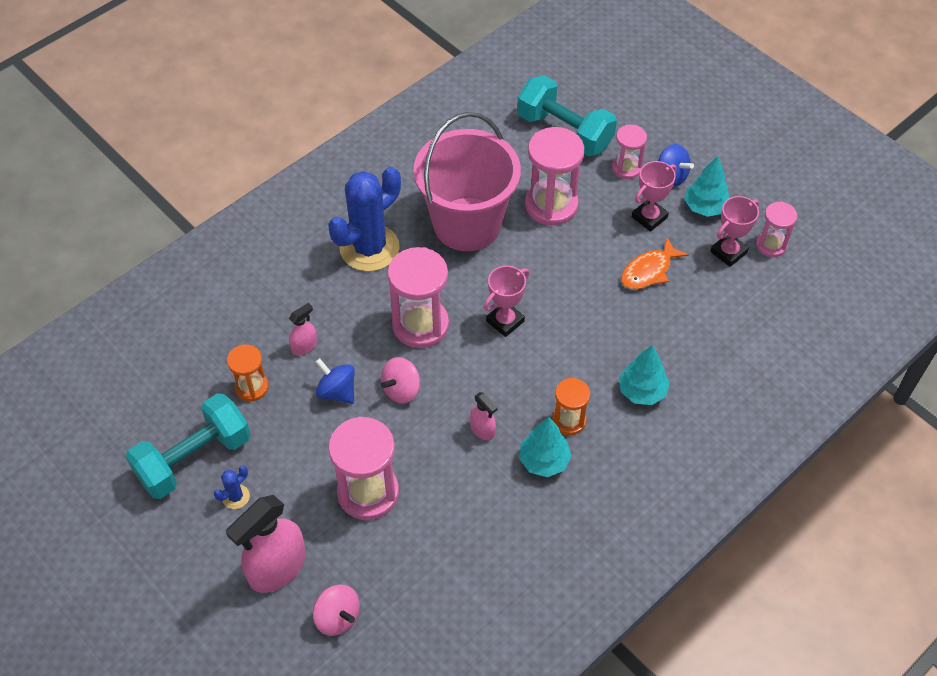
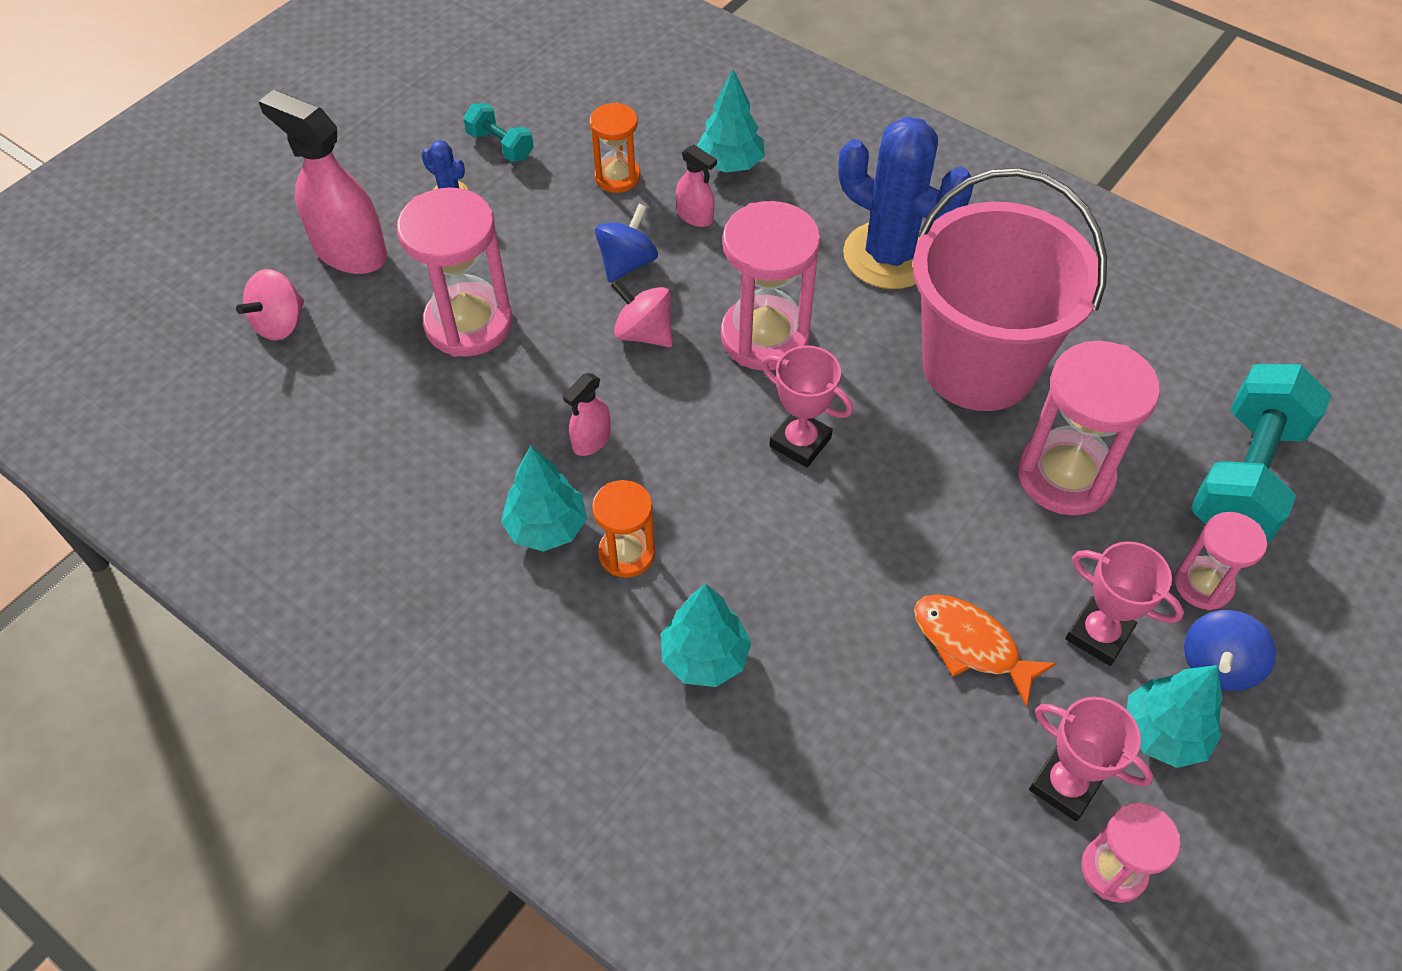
camera: 80 degrees right, 0 degrees up
turquoise dumbbell [126,393,251,499] -> turquoise dumbbell [463,103,534,162], size x0.48
none -> turquoise tree [697,69,765,173]

